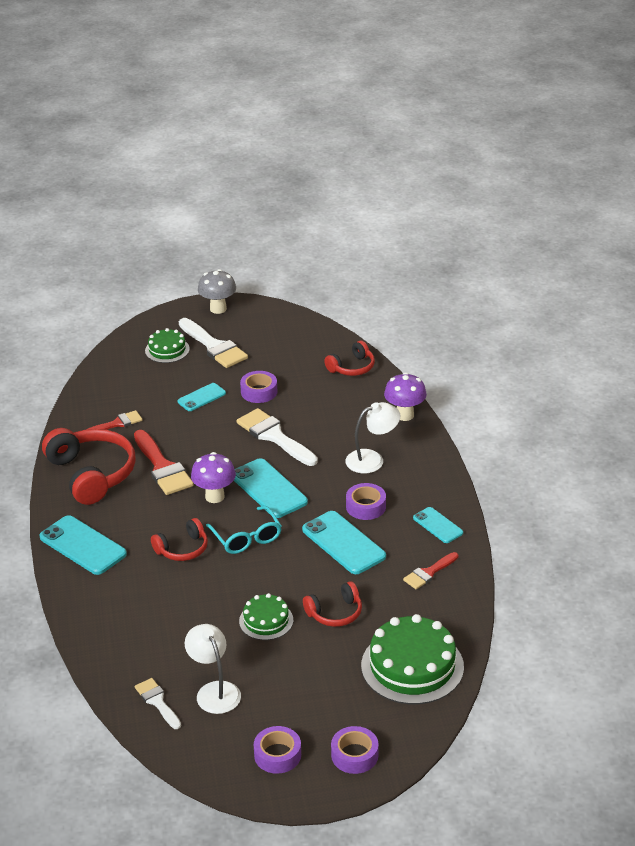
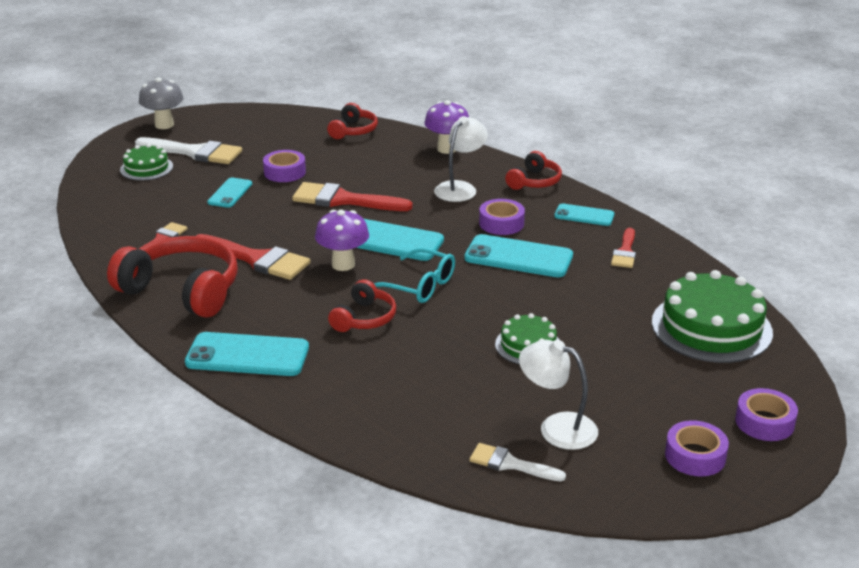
camera: 35 degrees left, 5 degrees down
white brush [236,408,318,466] -> red brush [292,182,413,211]
red headphones [303,581,362,627] -> red headphones moved to [505,151,562,190]

